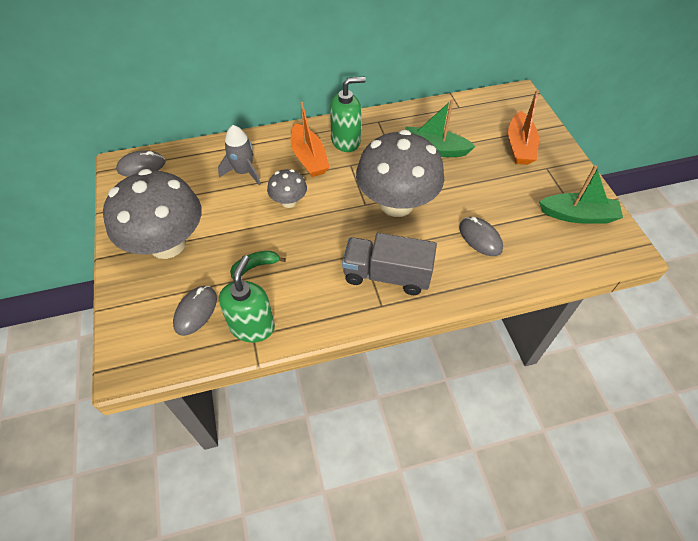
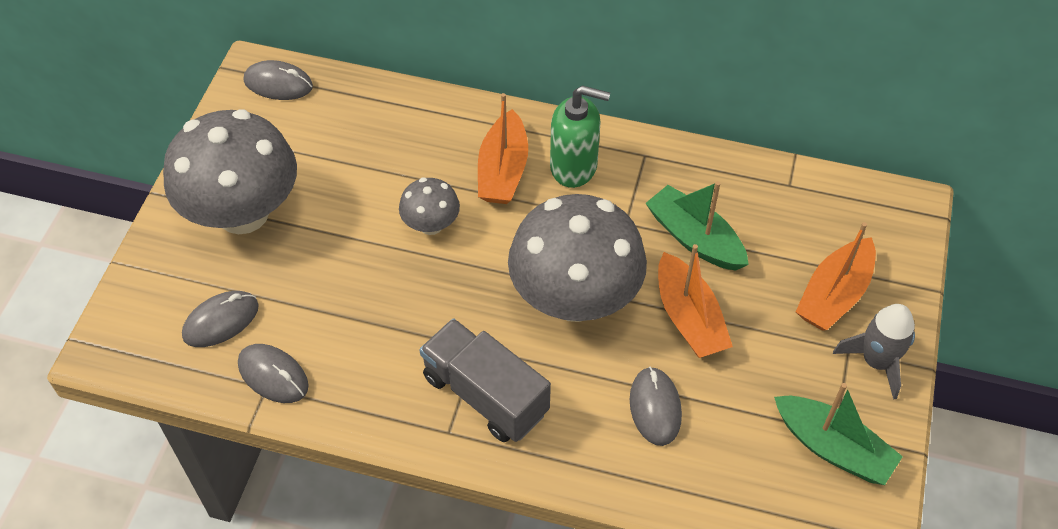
camera: 30 degrees right, 0 degrees up
grey rocket [218,125,261,186] -> grey rocket moved to [833,304,915,400]
green soap dispenser [219,255,275,343] -> grey mouse [238,344,309,403]
green banana [230,251,286,278] -> none
none -> orange boat [658,244,733,358]

